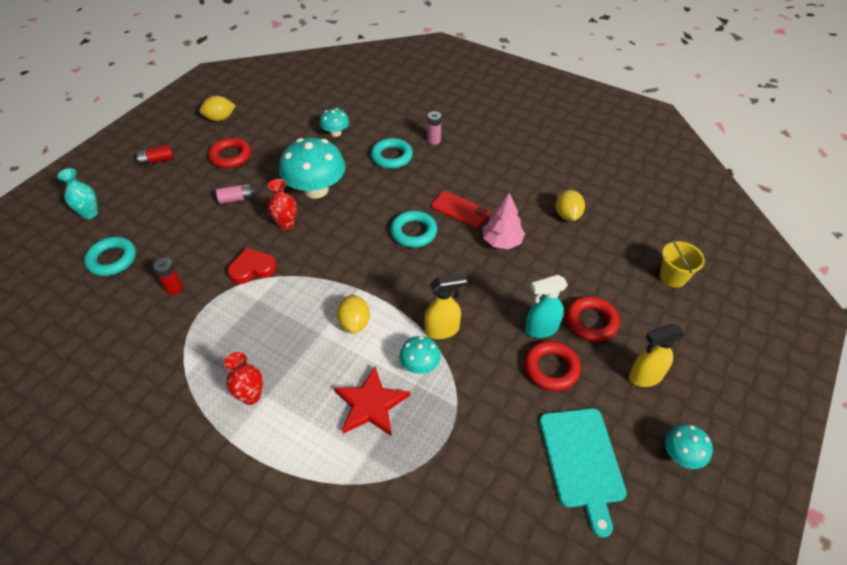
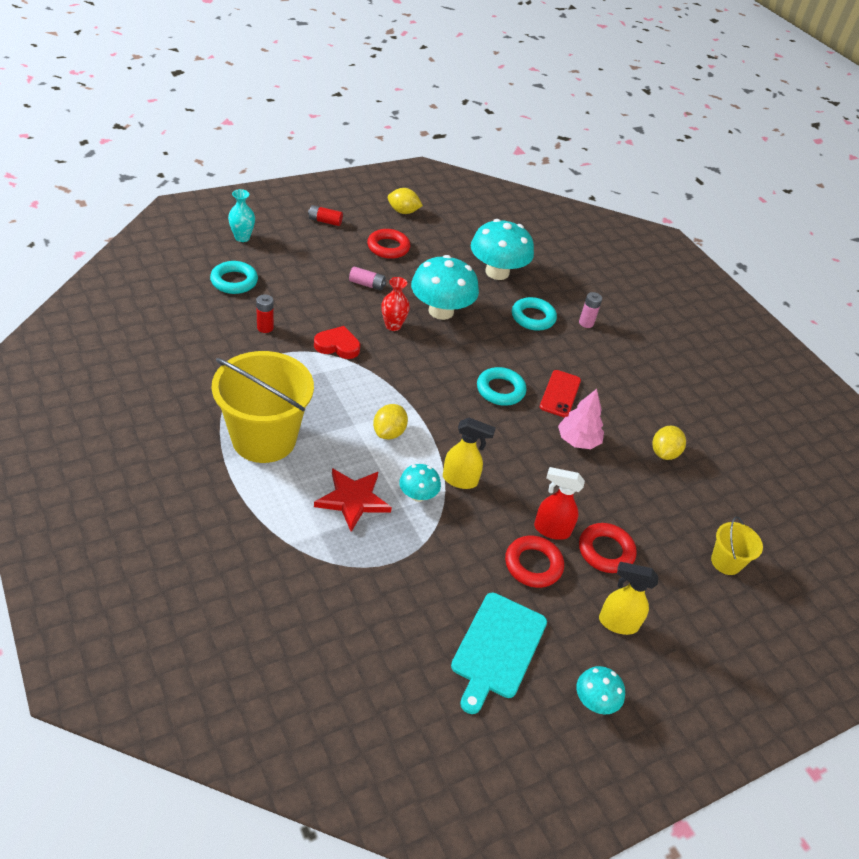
camera: 25 degrees right, 5 degrees down
red vase [224,352,263,405] -> yellow bucket [212,351,314,463]
turquoise mushroom [319,108,349,137] -> turquoise mushroom [471,219,534,280], size x1.99
red phone [431,191,490,228] -> red phone turned 45 degrees clockwise [540,370,581,418]
turquoise spray bottle [525,275,568,338] -> red spray bottle [534,467,585,540]

